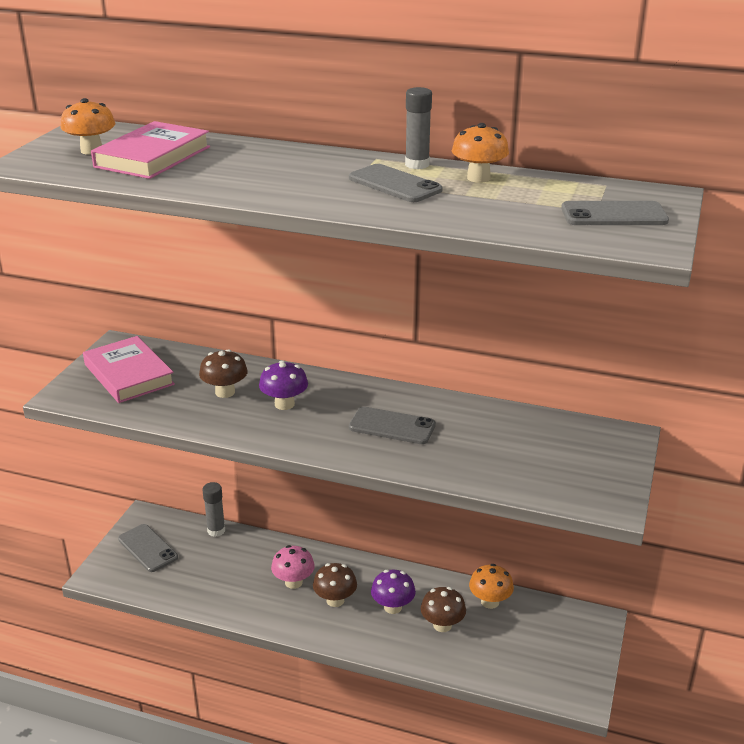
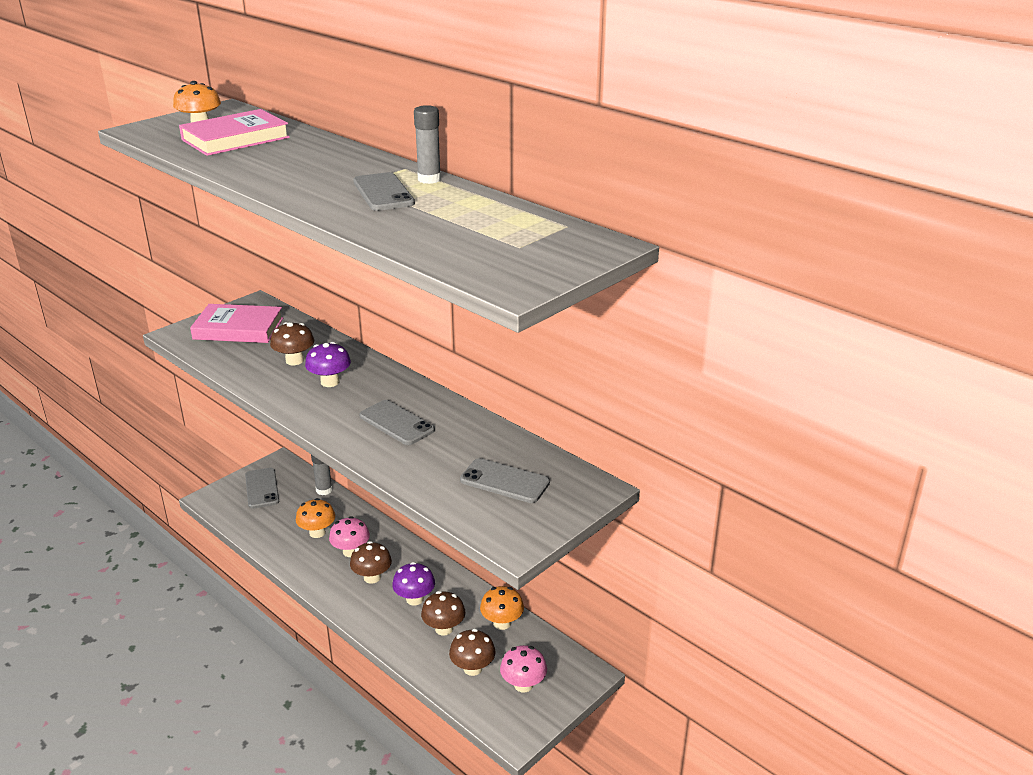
camera: 25 degrees right, 0 degrees up
pink book [83,336,175,403] -> pink book turned 75 degrees counterclockwise [190,304,283,343]
orange mushroom [452,123,509,183] -> orange mushroom moved to [296,498,335,538]
grey phone [561,201,669,225] -> grey phone moved to [460,458,550,503]
none -> brown mushroom [449,629,496,676]
none -> pink mushroom [500,645,547,692]

